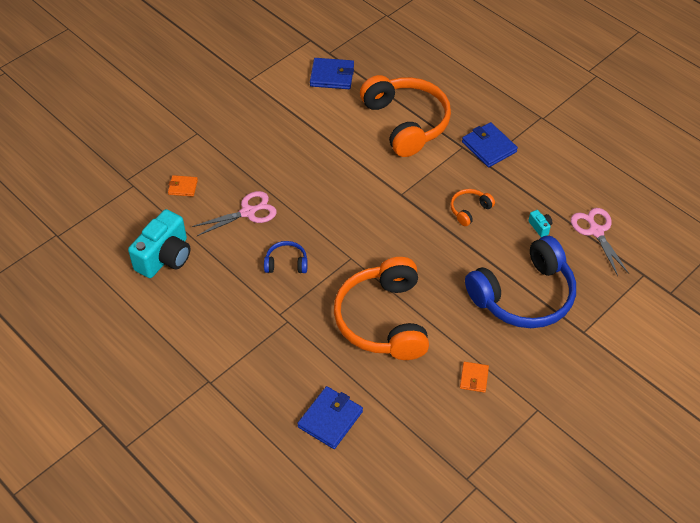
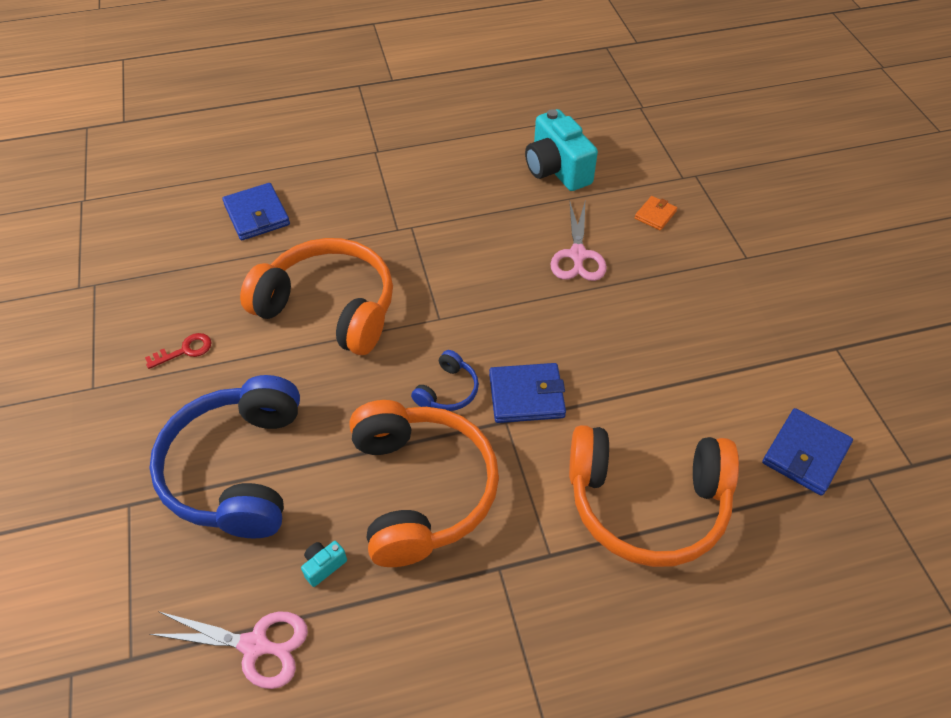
camera: 120 degrees right, 0 degrees up
blue headphones [264,241,308,273] -> blue headphones moved to [411,350,479,411]
orange headphones [450,189,495,226] -> orange headphones [350,400,499,567], size x2.31
orange wallet [460,362,489,393] -> red key [145,333,212,369]
blue wallet [462,122,518,167] -> blue wallet moved to [489,363,566,423]
turquoise camera [528,210,552,237] -> turquoise camera turned 135 degrees clockwise [301,541,347,587]

